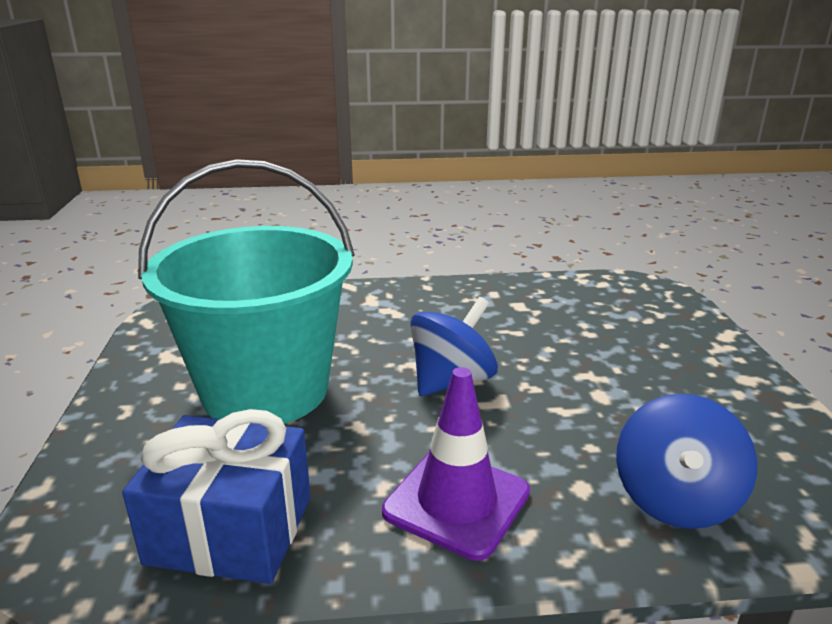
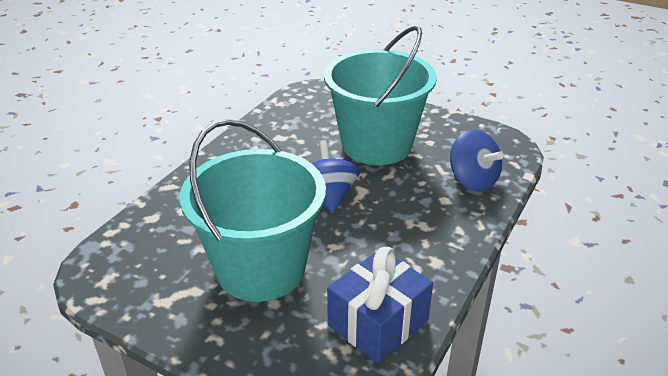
camera: 55 degrees left, 10 degrees up
purple traffic cone [382,367,530,561] -> none
none -> turquoise bucket [324,25,437,165]

